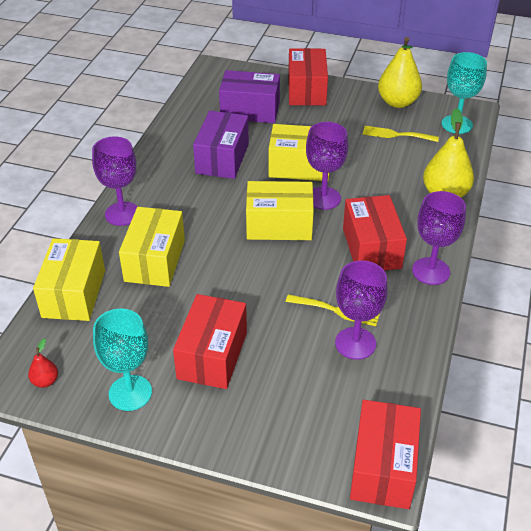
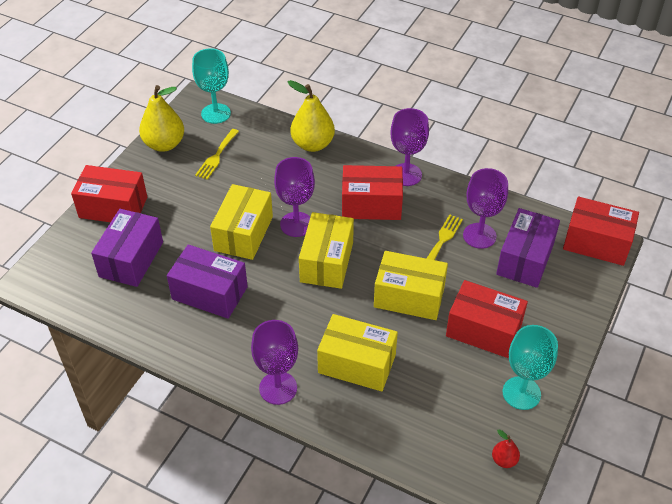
camera: 80 degrees left, 5 degrees up
yellow box [33,238,105,321] -> yellow box moved to [374,251,448,320]
none -> purple box [496,208,560,288]

